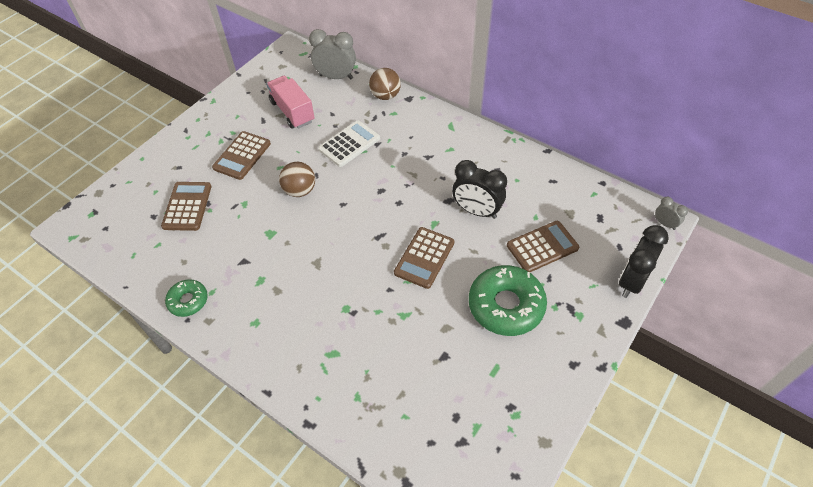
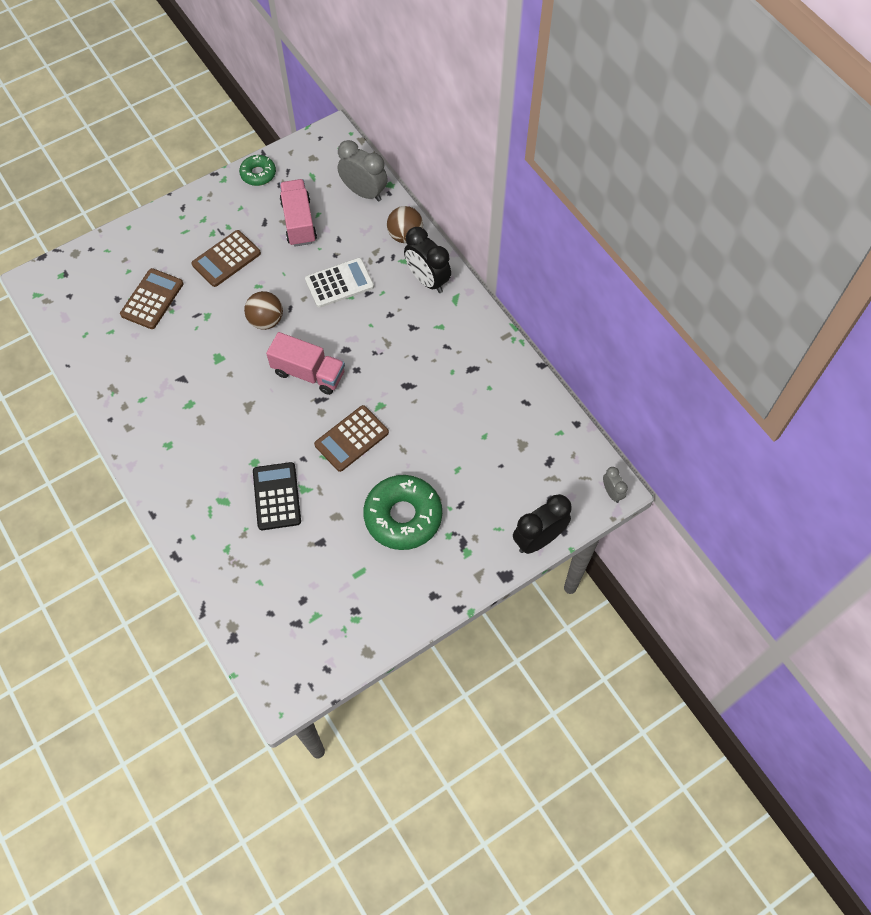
camera: 20 degrees right, 10 degrees up
green donut [165,279,208,317] -> green donut moved to [239,155,276,186]
black clock [452,160,507,219] -> black clock moved to [404,227,451,293]
brown calculator [507,221,579,272] -> none
none -> black calculator [253,462,301,530]
none -> pink truck [266,332,345,395]

